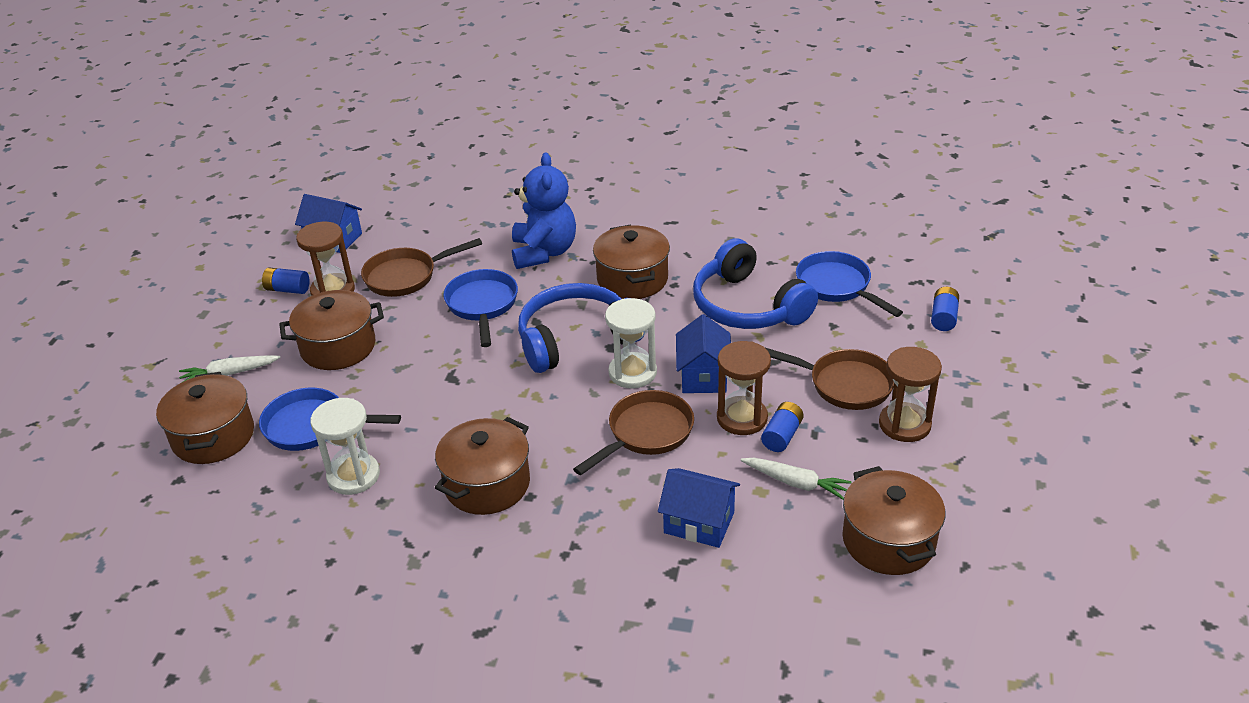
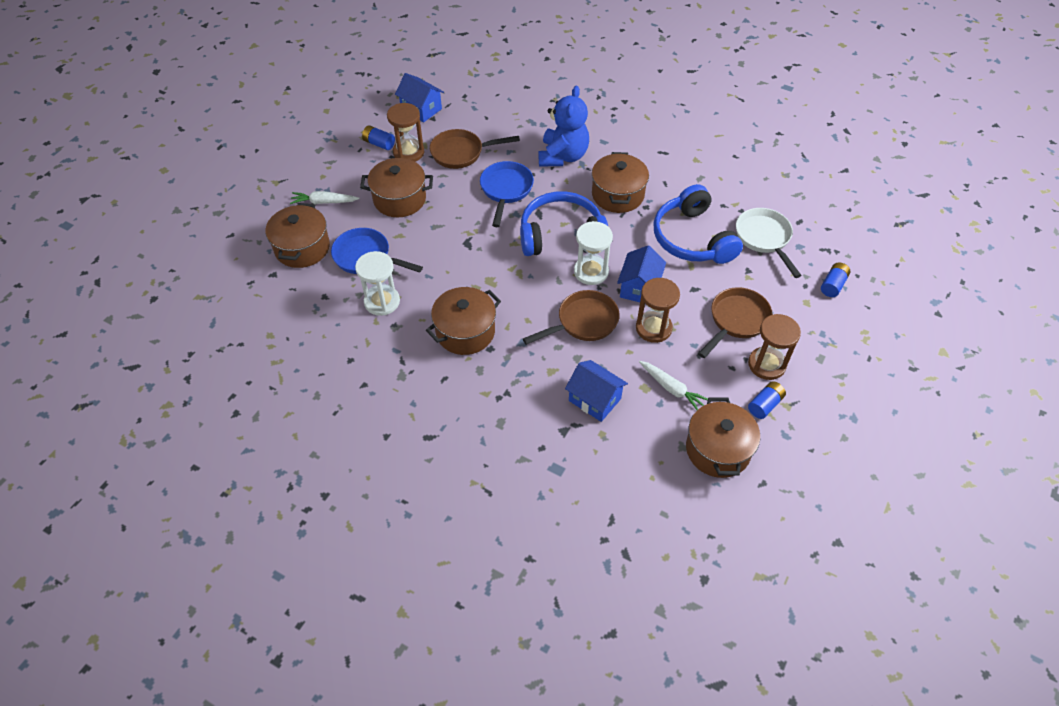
camera: 15 degrees right, 15 degrees up
blue battery [761,402,804,452] -> blue battery moved to [748,381,786,419]
brown pan [764,347,894,410] -> brown pan turned 90 degrees counterclockwise [698,287,773,358]
blue pan [796,251,903,317] -> white pan [736,208,802,278]

